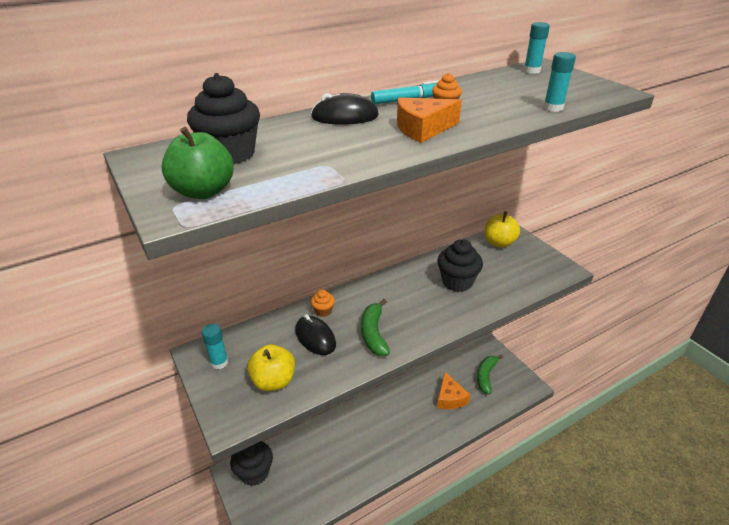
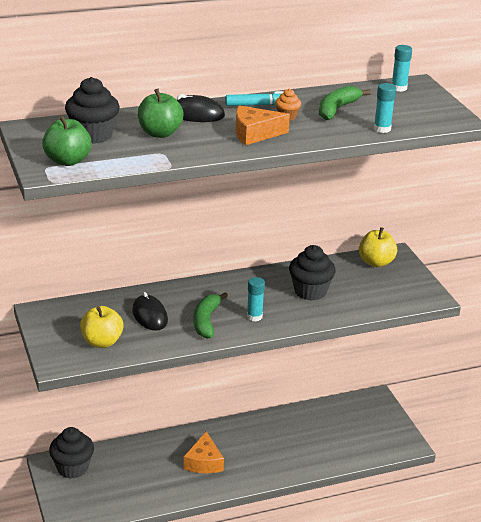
camera: 10 degrees right, 5 degrees down
turquoise glue stick [202,324,228,369] -> turquoise glue stick moved to [247,277,265,322]
orange cupcake [311,289,335,317] -> none
orange cheese [437,372,471,409] -> orange cheese moved to [184,431,224,473]
green banana [477,354,503,395] -> green banana moved to [319,86,371,120]
none -> green apple [138,89,184,138]

